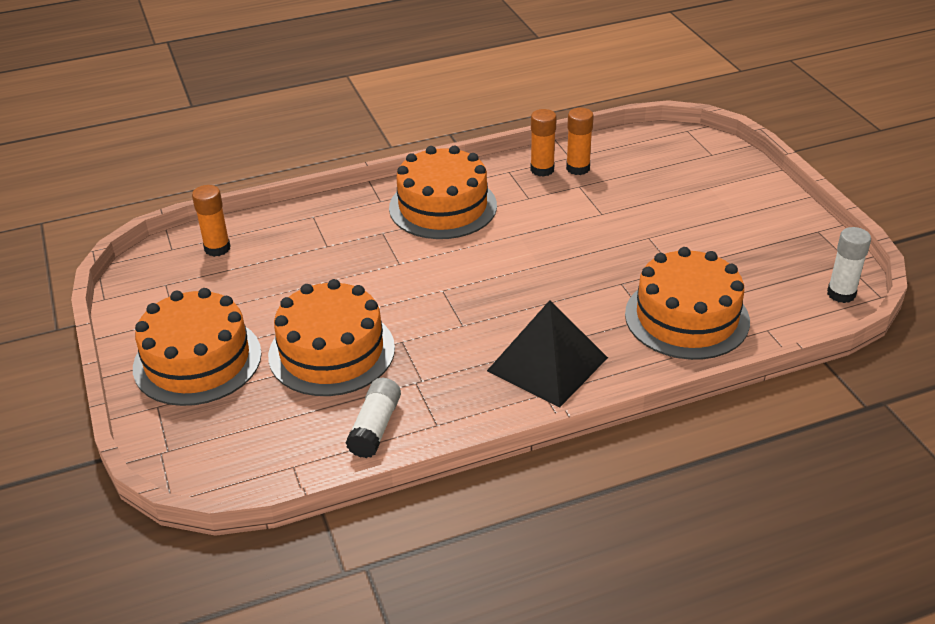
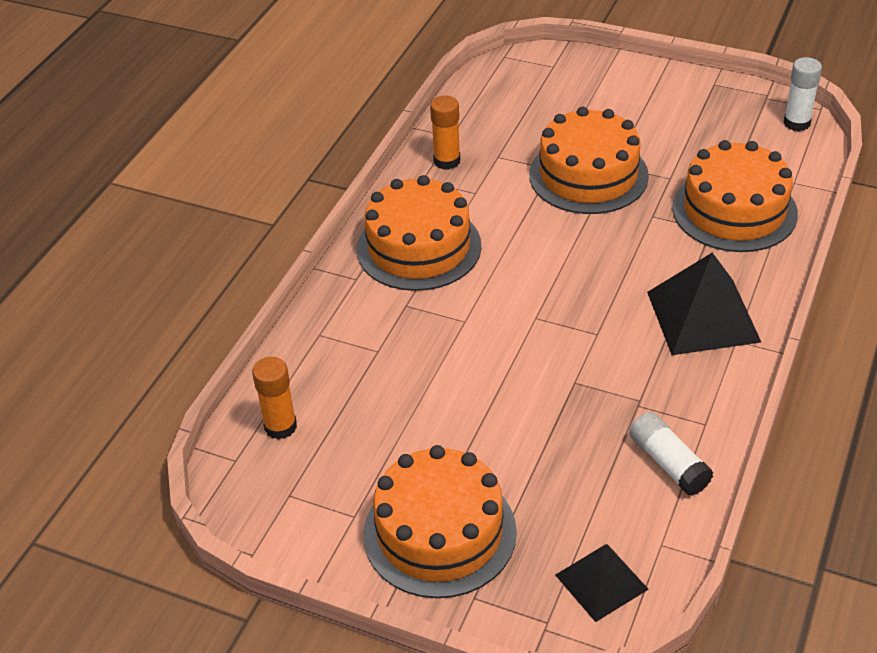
camera: 45 degrees left, 5 degrees up
orange cake [268,279,395,396] -> orange cake moved to [529,107,649,214]
orange glue stick [566,108,594,175] -> none
none -> black pyramid [555,544,649,622]

